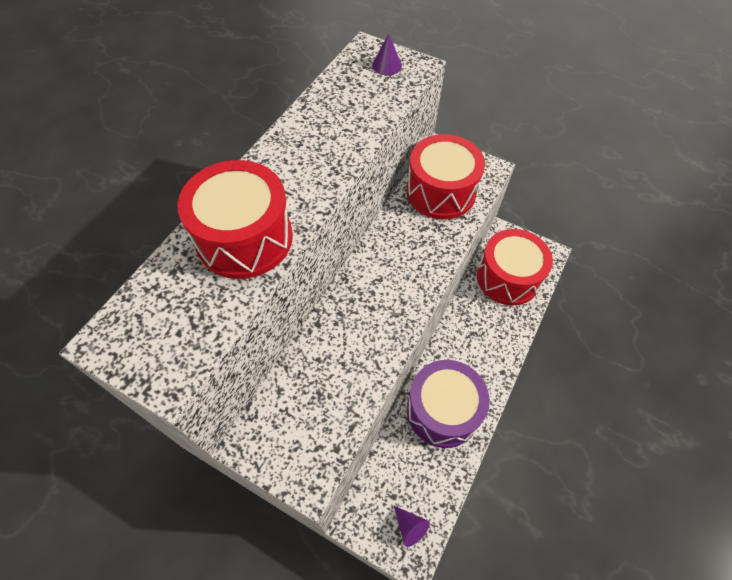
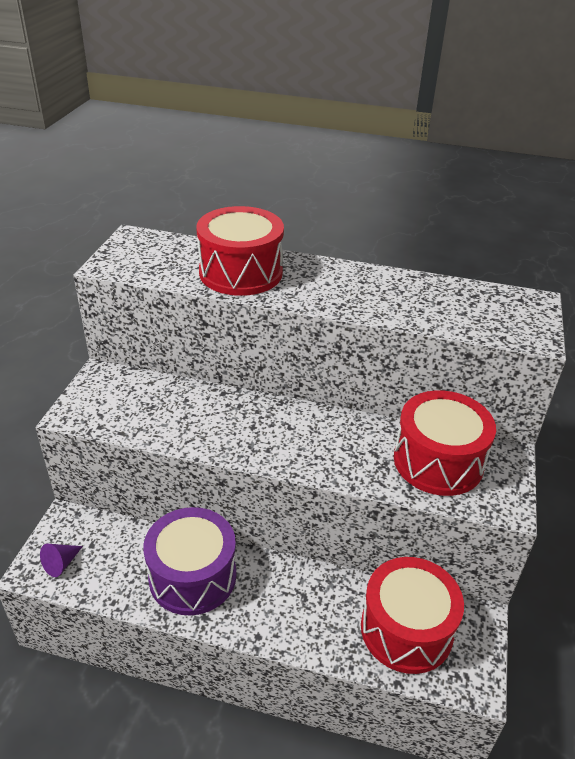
camera: 75 degrees right, 20 degrees down
purple cone [372,34,402,75] -> none

